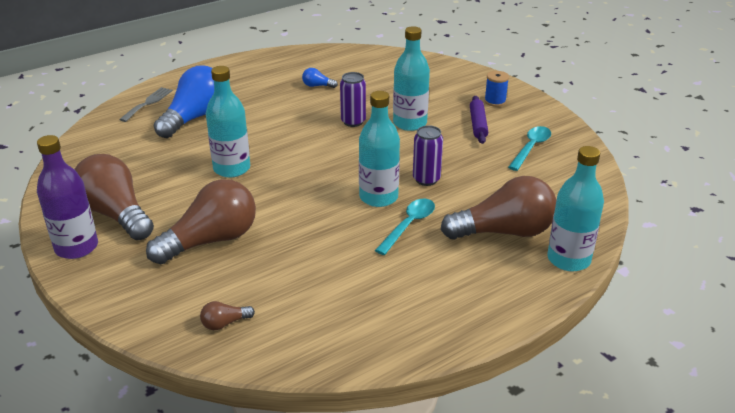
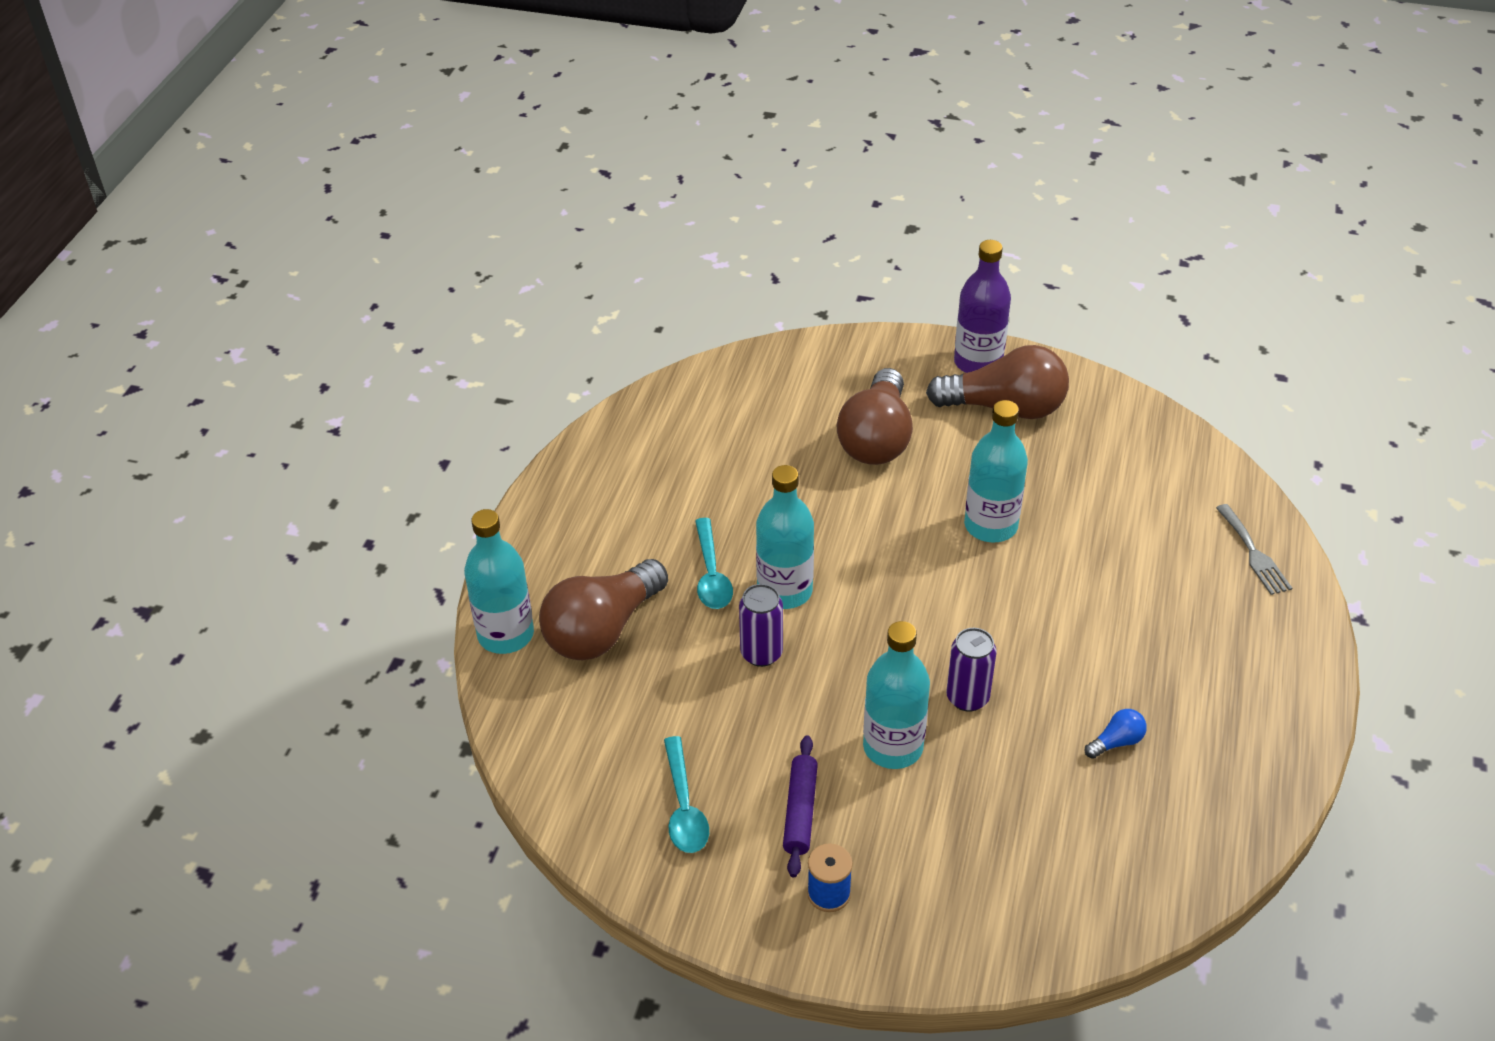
camera: 140 degrees right, 10 degrees up
blue light bulb [154,66,214,138] -> none
brown light bulb [200,301,255,330] -> none
purple rolling pin [470,96,488,144] -> purple rolling pin turned 45 degrees clockwise [783,735,818,877]

